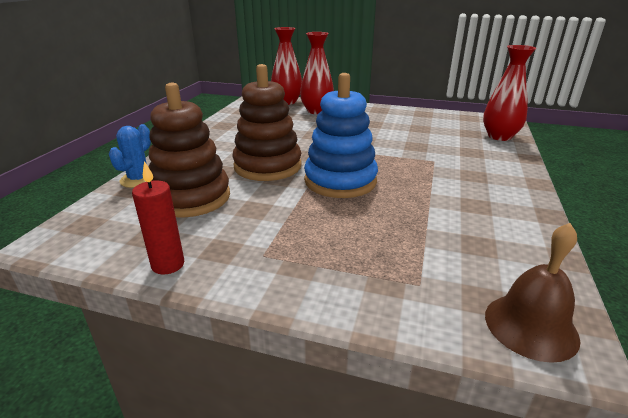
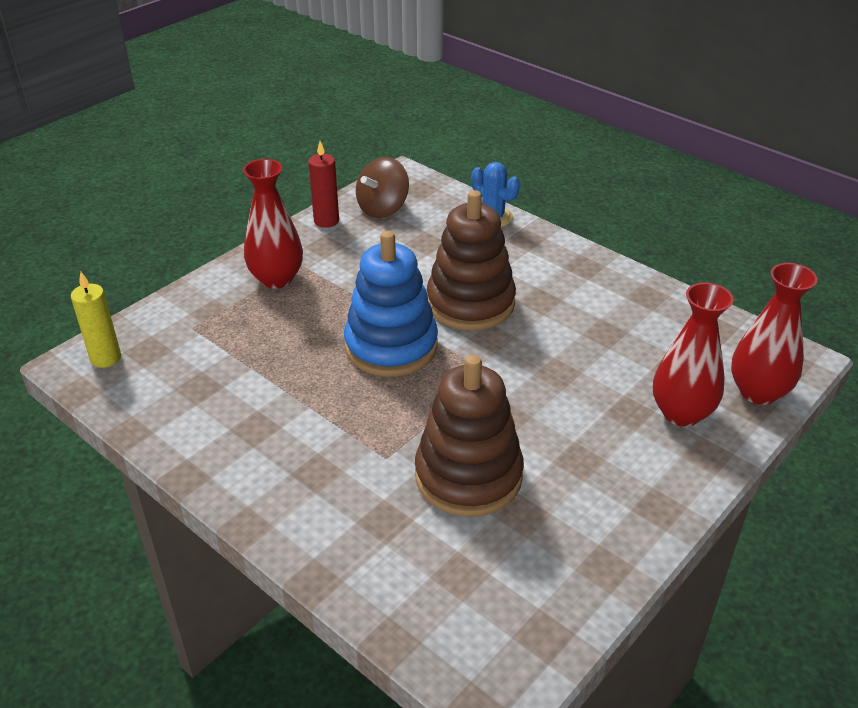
camera: 115 degrees right, 10 degrees up
brown stacking toy [148,82,230,218] -> brown stacking toy moved to [415,355,524,517]
red vase [483,45,536,141] -> red vase moved to [243,159,303,289]
brown bell [485,223,580,363] -> yellow candle [71,271,121,368]
none -> brown spinning top [356,157,409,218]

